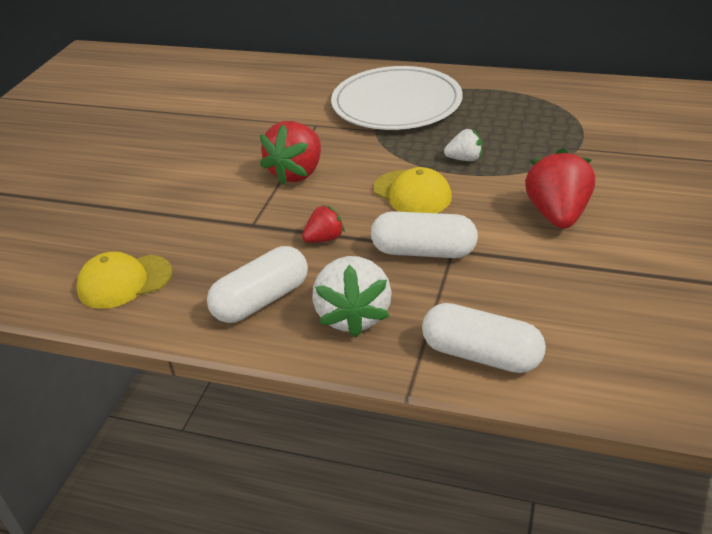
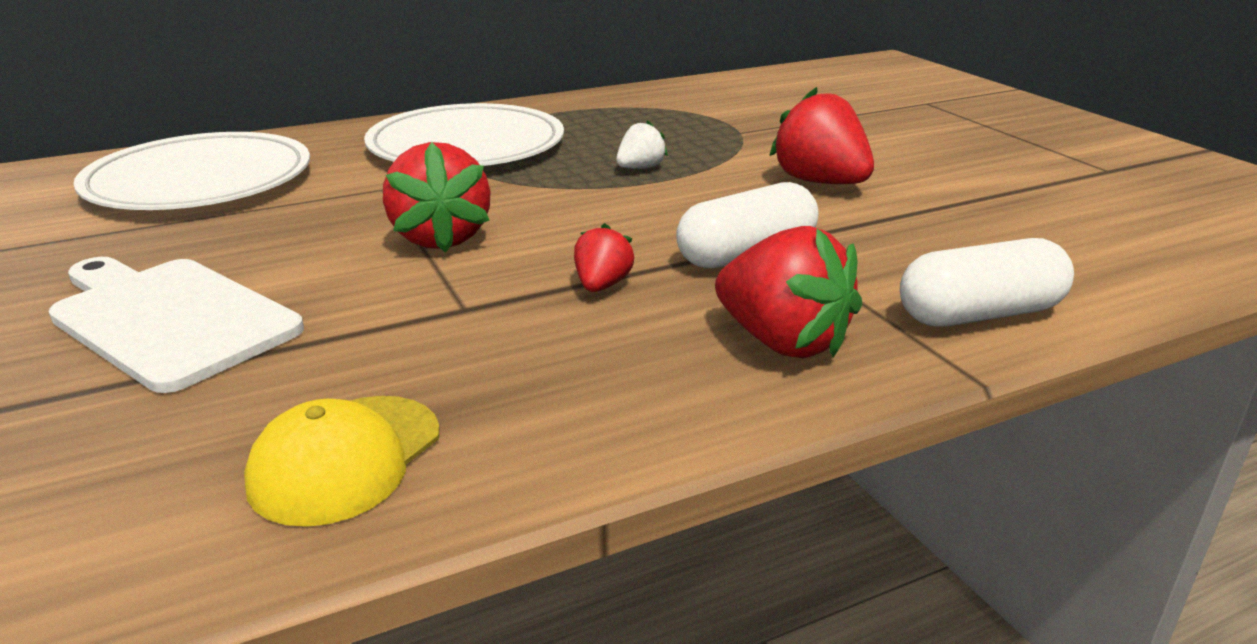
camera: 45 degrees left, 10 degrees down
white capsule [207,246,308,323] -> none
white strawberry [312,256,392,338] -> red strawberry [715,226,862,358]
yellow cap [373,167,452,213] -> none
none -> white cutting board [48,257,304,393]
none -> white plate [73,132,310,210]

